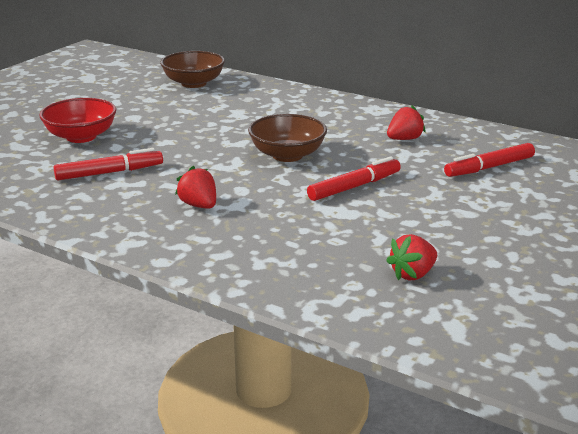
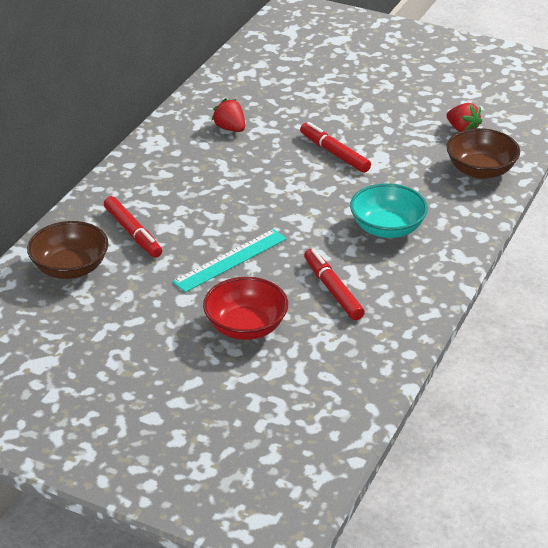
camera: 95 degrees left, 10 degrees up
red strawberry [175,166,216,209] -> turquoise bowl [350,183,428,238]
brown bowl [248,114,327,162] -> brown bowl moved to [446,128,520,179]
red marker [444,143,535,177] -> red marker moved to [104,196,162,258]
none -> turquoise ruler [172,229,287,292]

